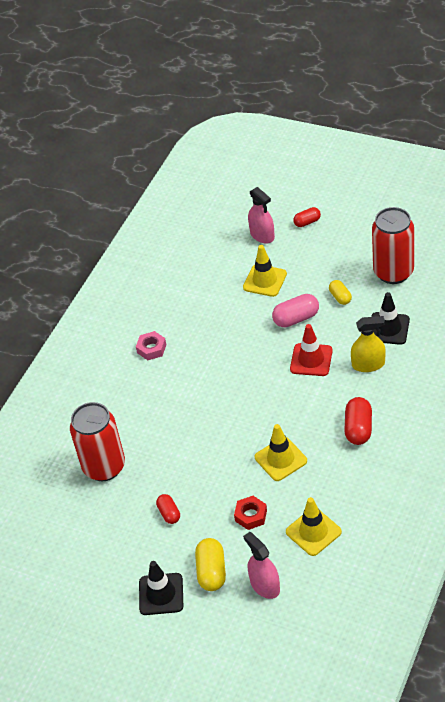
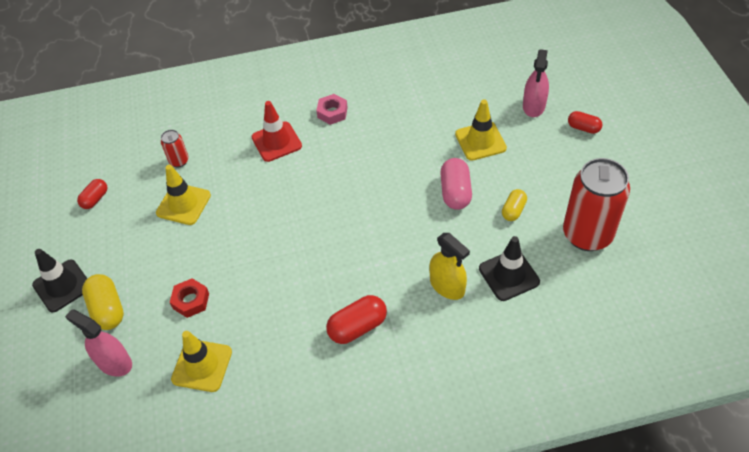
camera: 50 degrees right, 5 degrees up
red can [70,402,125,481] -> red can [161,130,189,168], size x0.45
red capsule [156,494,180,524] -> red capsule moved to [77,179,107,209]
yellow capsule [195,538,226,591] -> yellow capsule turned 75 degrees counterclockwise [82,274,124,330]
pink spray bottle [243,532,280,599] -> pink spray bottle turned 75 degrees counterclockwise [65,309,132,377]
yellow traffic cone [255,424,307,481] -> yellow traffic cone moved to [156,165,211,225]
pink capsule [272,294,319,327] -> pink capsule turned 60 degrees clockwise [440,158,472,210]
red traffic cone [290,324,333,376] -> red traffic cone moved to [251,101,302,162]

